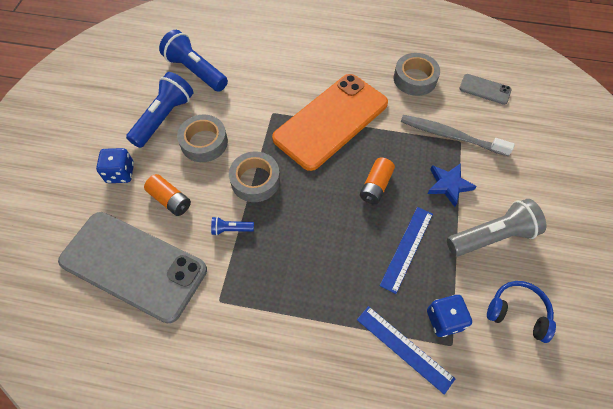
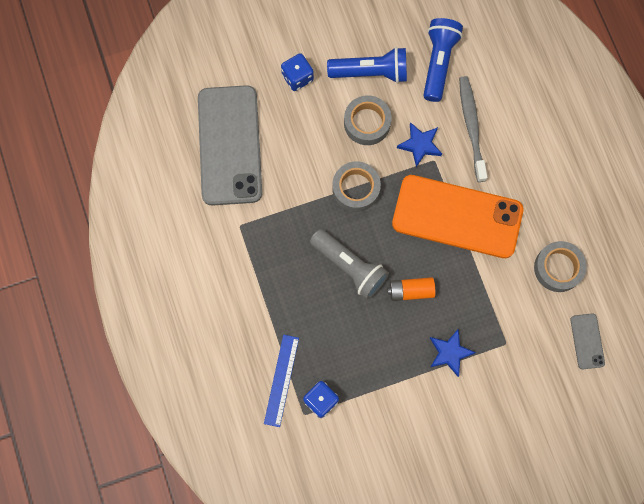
camera: 60 degrees right, 15 degrees up
orange battery [144,174,191,216] -> none
blue flashlight [211,217,254,235] -> none
blue ruler [380,207,433,294] -> none
grey toothbrush [401,115,515,156] -> grey toothbrush moved to [459,76,488,182]
grey flashlight [447,199,546,256] -> grey flashlight moved to [310,229,389,299]
blue headphones [487,281,556,343] -> none
none -> blue star [397,122,442,167]

